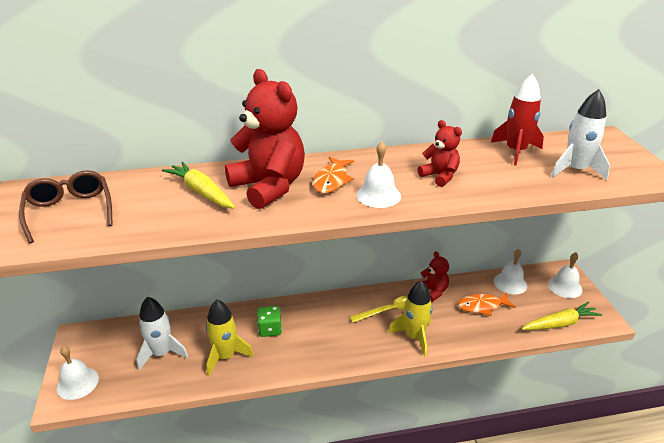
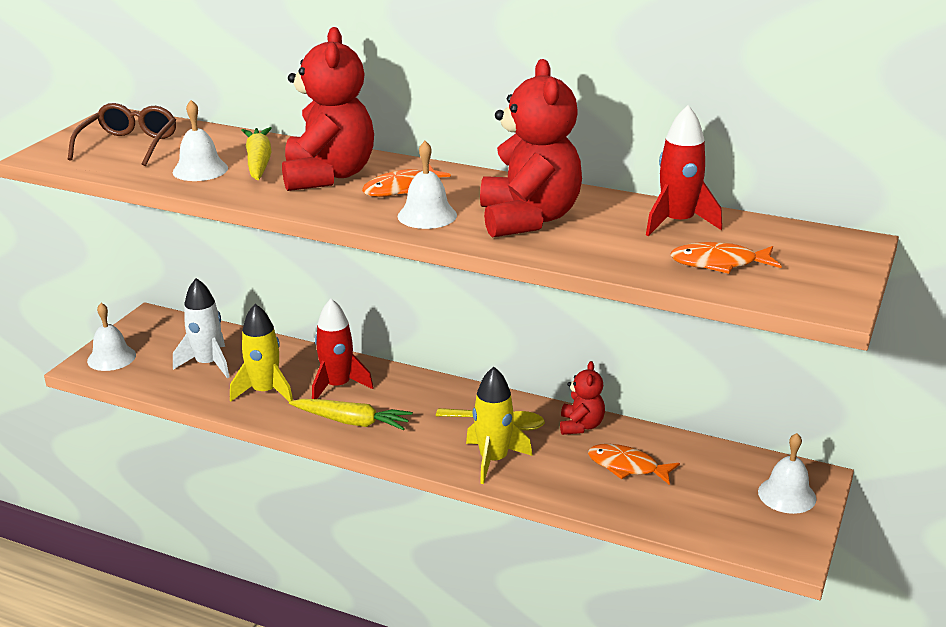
camera: 35 degrees right, 5 degrees down
green dice [257,306,282,337] -> red rocket [312,299,374,399]
red teddy bear [418,120,462,187] -> red teddy bear [480,59,582,238], size x1.96
white bell [494,249,527,295] -> white bell moved to [173,100,228,181]
yellow carrot [522,302,602,330] -> yellow carrot moved to [289,399,413,430]
white rocket [551,89,610,180] -> orange fish [670,242,782,274]

